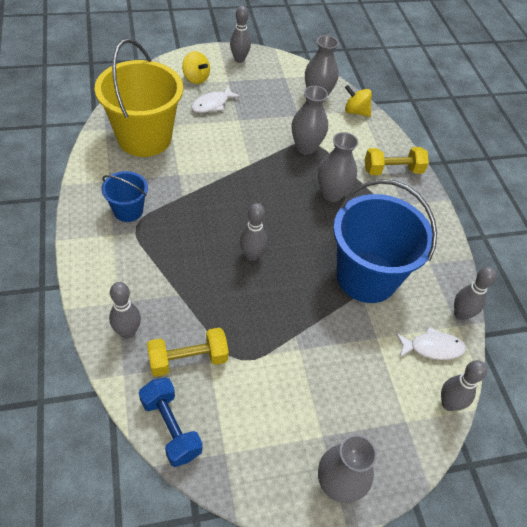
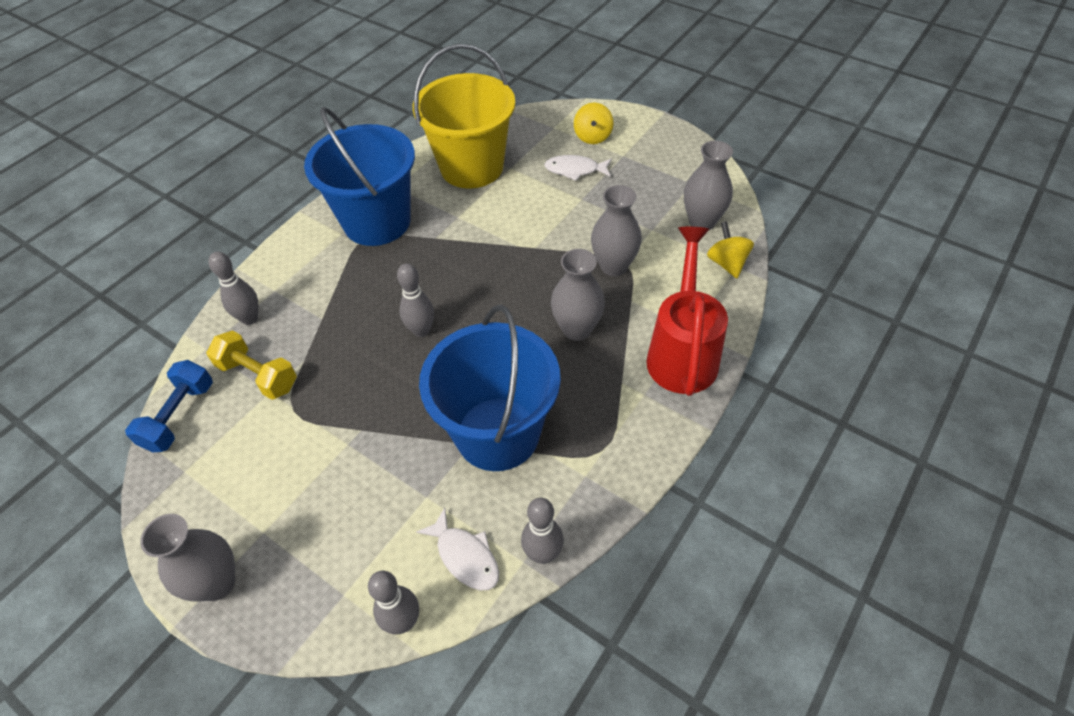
camera: 55 degrees right, 0 degrees up
blue bucket [102,171,148,222] -> blue bucket [304,107,415,246], size x2.03
grey bowling pin [230,6,251,63] -> none
yellow dumbbell [365,147,429,175] -> red watering can [646,227,728,396]

